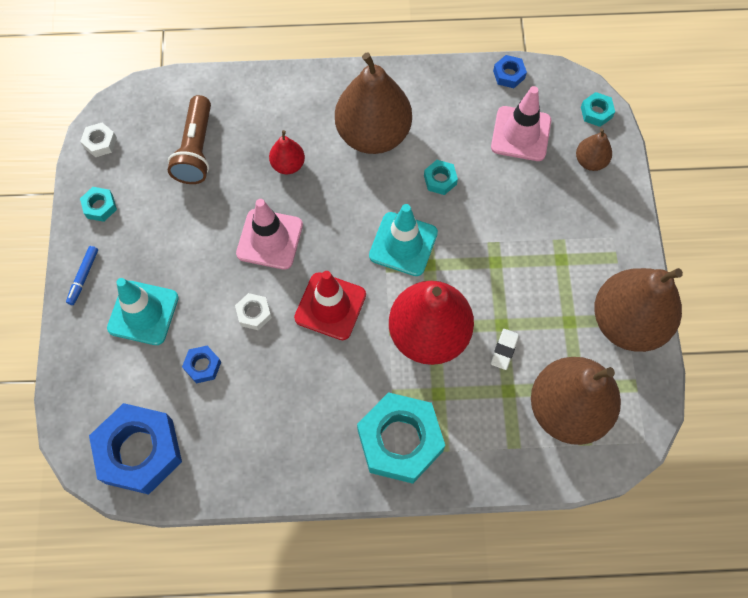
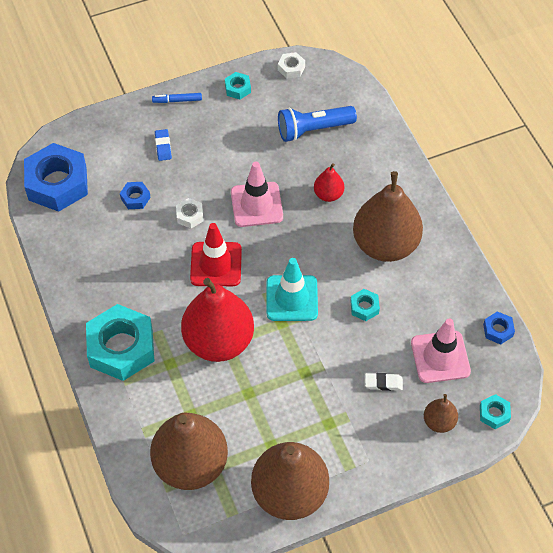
camera: 70 degrees right, 10 degrees down
turquoise traffic cone [107,278,179,345] -> blue eraser [155,129,172,161]
brown flashlight [168,95,211,184] -> blue flashlight [278,106,357,142]
white eraser [491,329,519,370] -> white eraser moved to [365,373,403,391]

